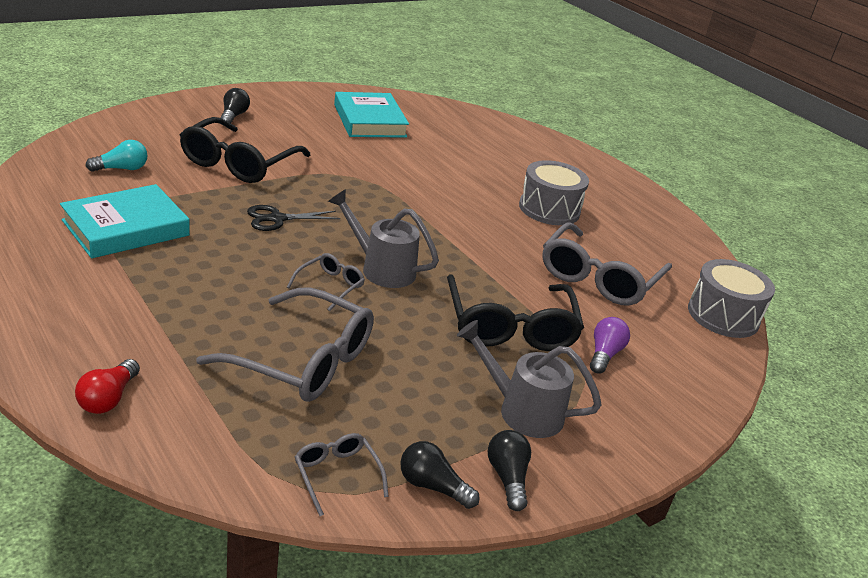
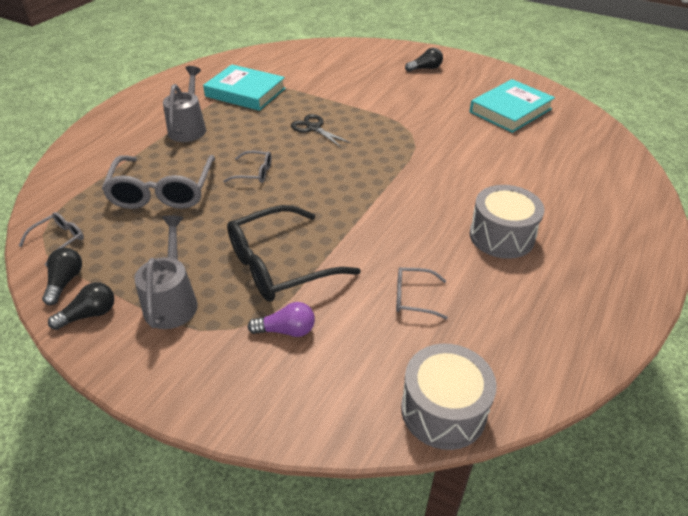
camera: 70 degrees right, 10 degrees up
red light bulb [75,359,140,414] -> none
turquoise light bulb [86,140,148,172] -> none
black glasses [180,117,310,183] -> none
grey watering can [328,189,439,288] -> grey watering can moved to [163,66,206,142]
grey glasses [542,223,672,306] -> grey glasses [396,267,448,319], size x0.48

